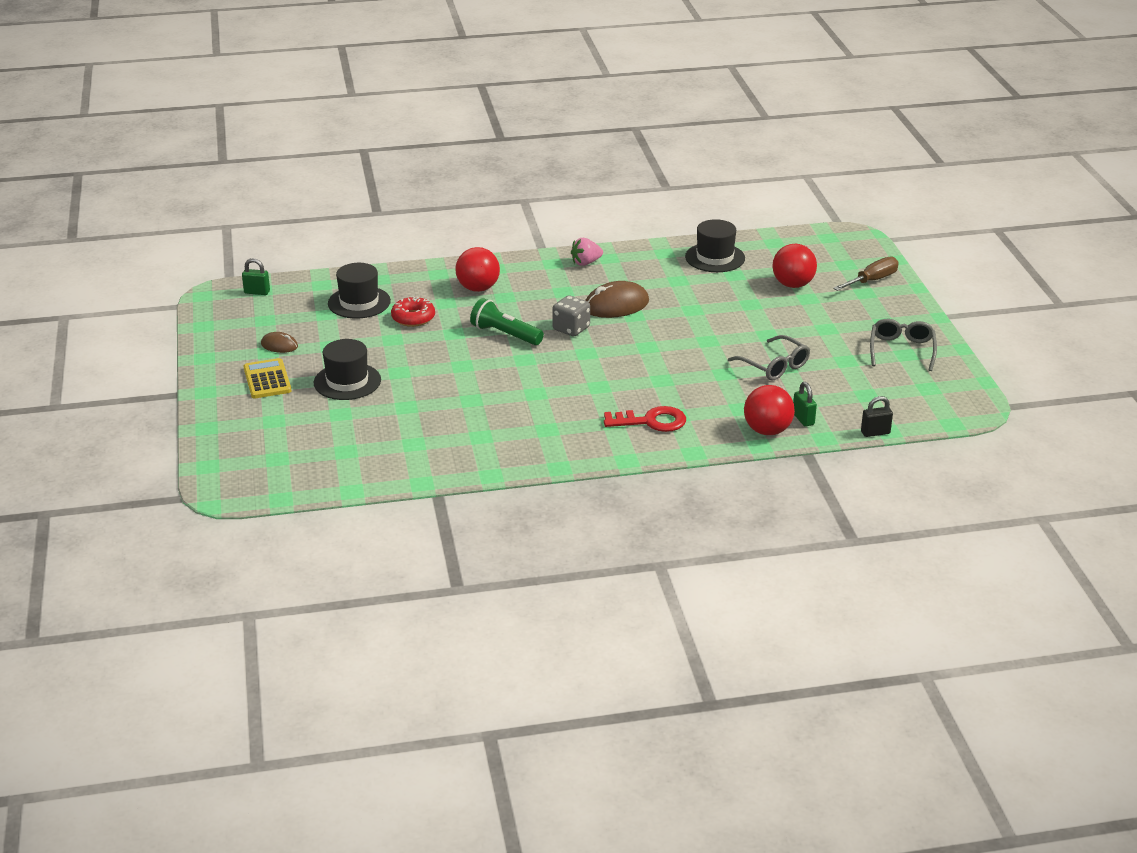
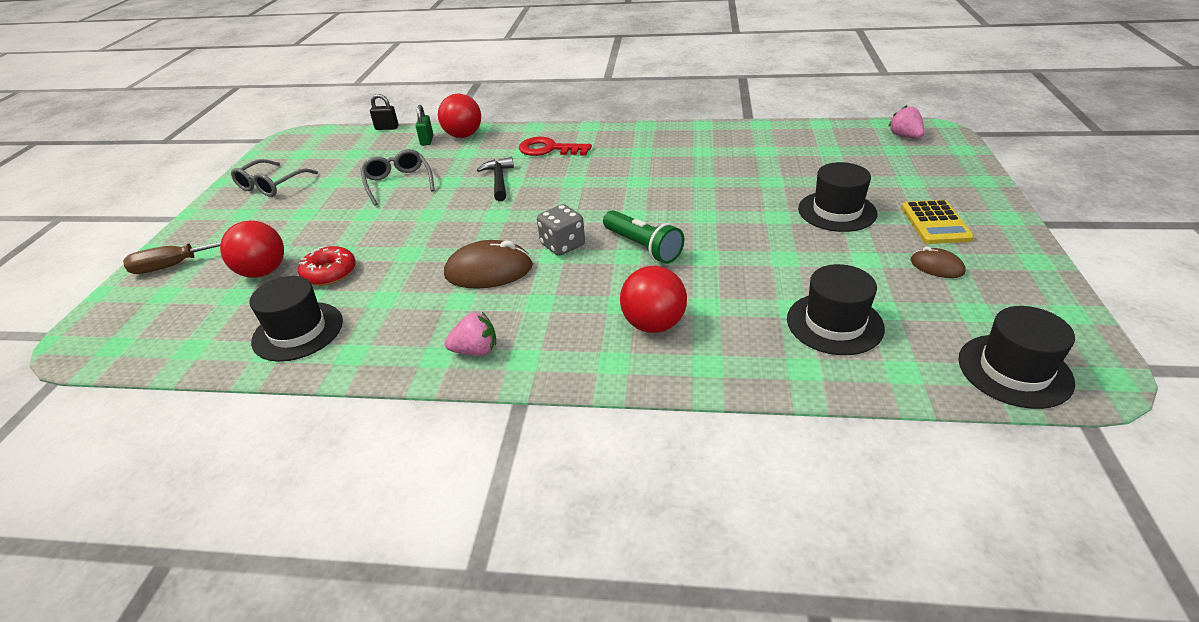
camera: 160 degrees left, 5 degrees up
green padlock [242,258,270,295] -> black hat [958,306,1075,409]
red donut [391,296,435,327] -> red donut moved to [298,246,356,286]
none -> black hammer [477,157,514,202]
none -> pink strawberry [888,105,925,138]

